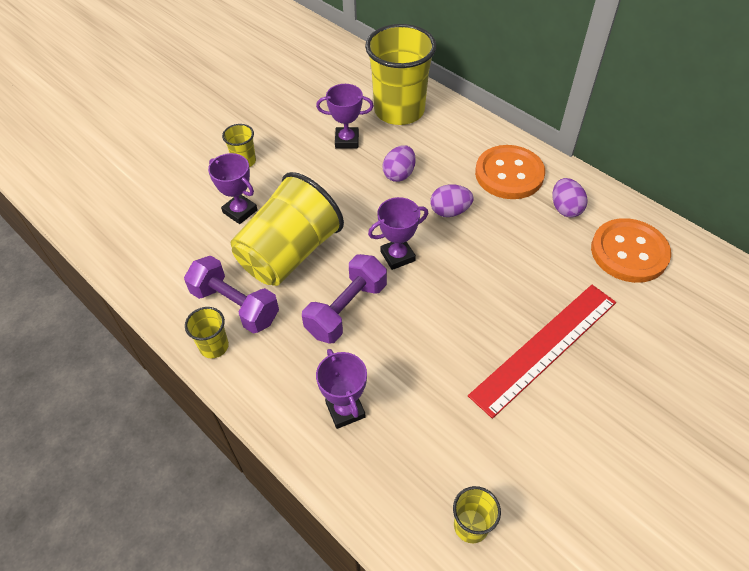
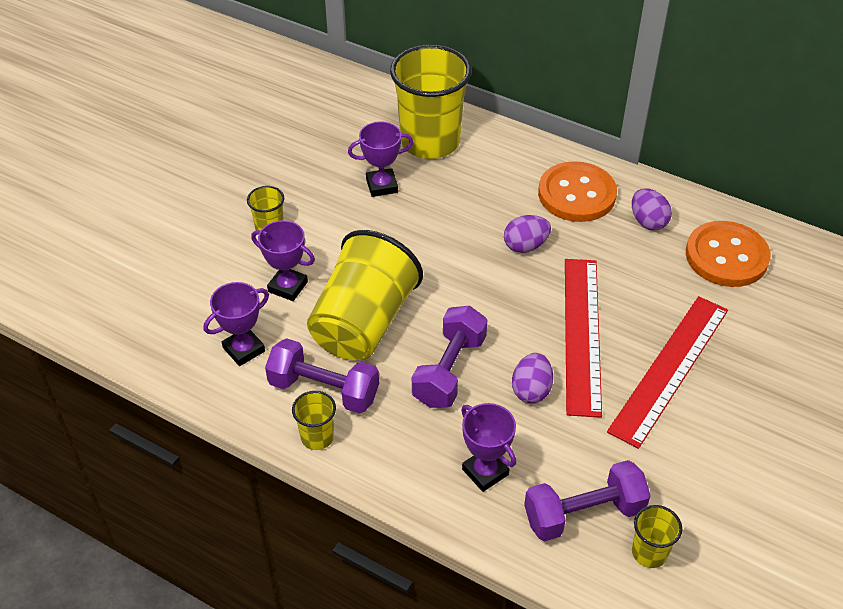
camera: 15 degrees left, 5 degrees down
purple trophy [368,197,428,270] -> purple trophy moved to [204,282,269,366]
purple egg [383,145,416,182] -> purple egg moved to [512,353,553,404]
none -> purple dumbbell [524,460,651,541]
none -> red ruler [565,259,602,418]

